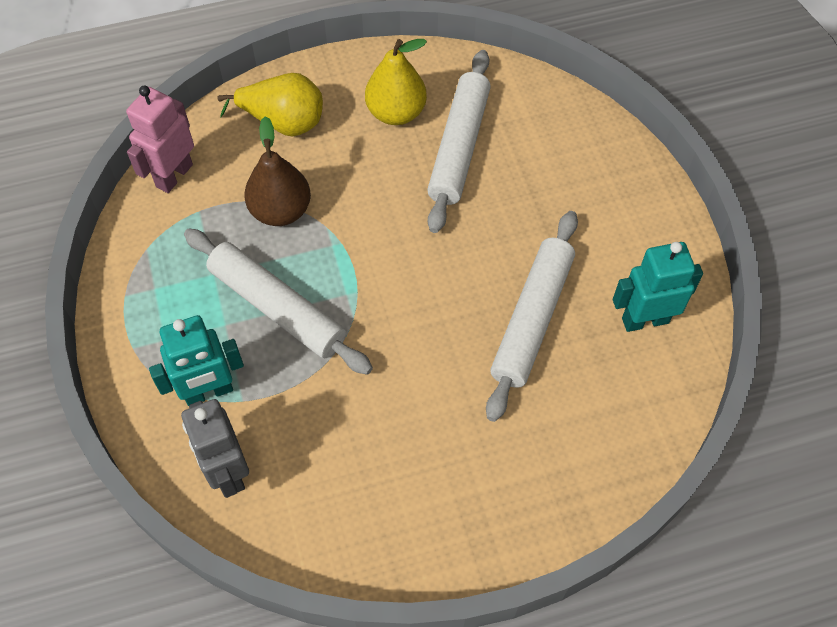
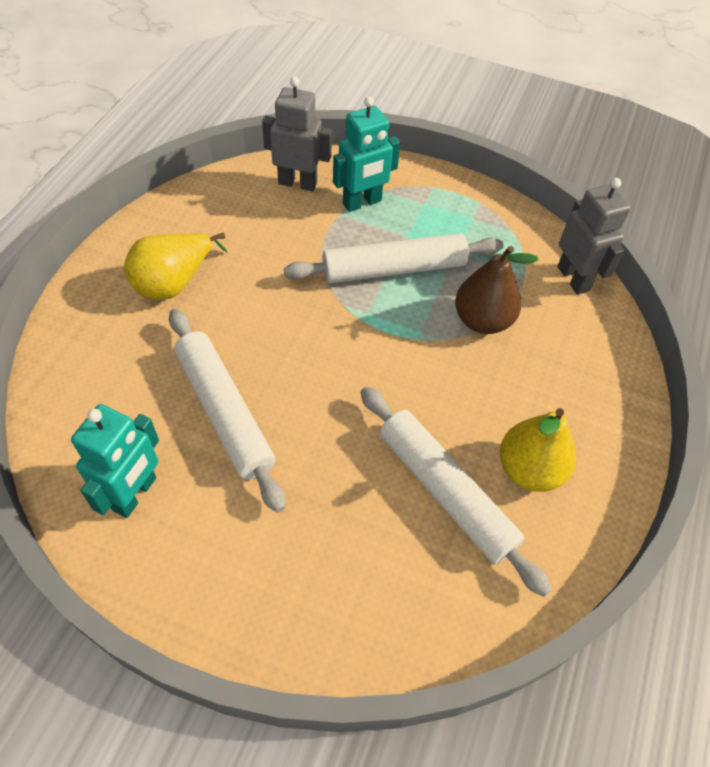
camera: 125 degrees right, 5 degrees down
pink robot [126,86,194,193] -> grey robot [557,178,631,295]
turquoise robot [149,315,244,406] -> turquoise robot turned 135 degrees counterclockwise [333,96,401,212]
yellow pear [217,73,323,137] -> yellow pear moved to [124,233,227,300]

